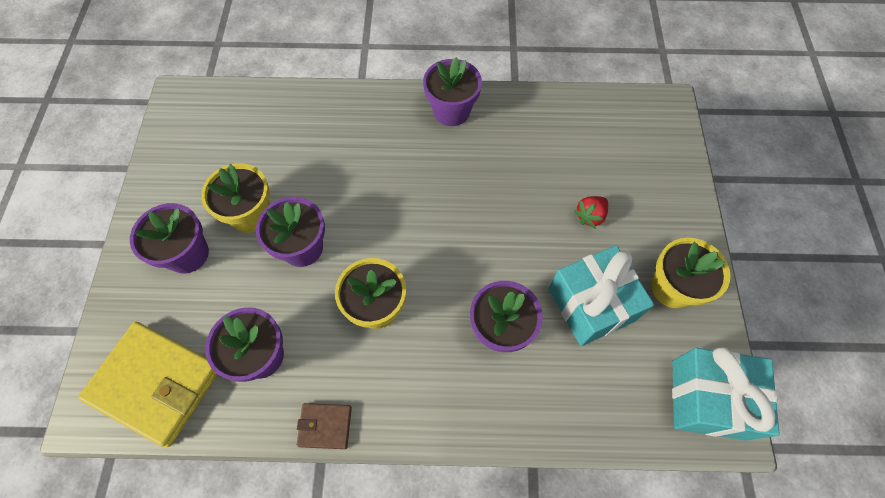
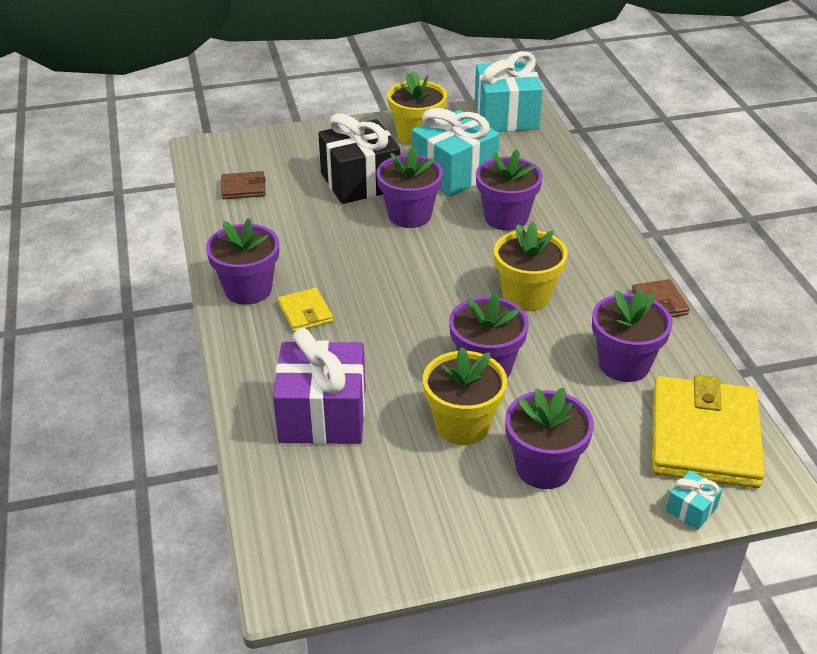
camera: 105 degrees left, 25 degrees down
red strawberry [574,196,608,229] -> black gift [318,113,400,204]
none -> brown wallet [221,171,266,199]
none -> purple gift [273,328,366,444]
none -> yellow wallet [278,288,333,332]
none -> purple flower pot [376,146,443,228]
none -> turquoise gift [666,470,722,530]

